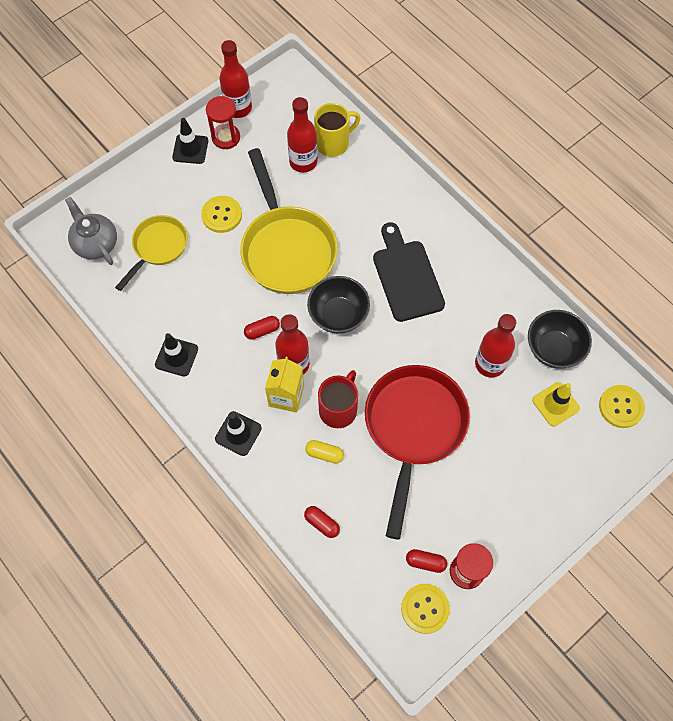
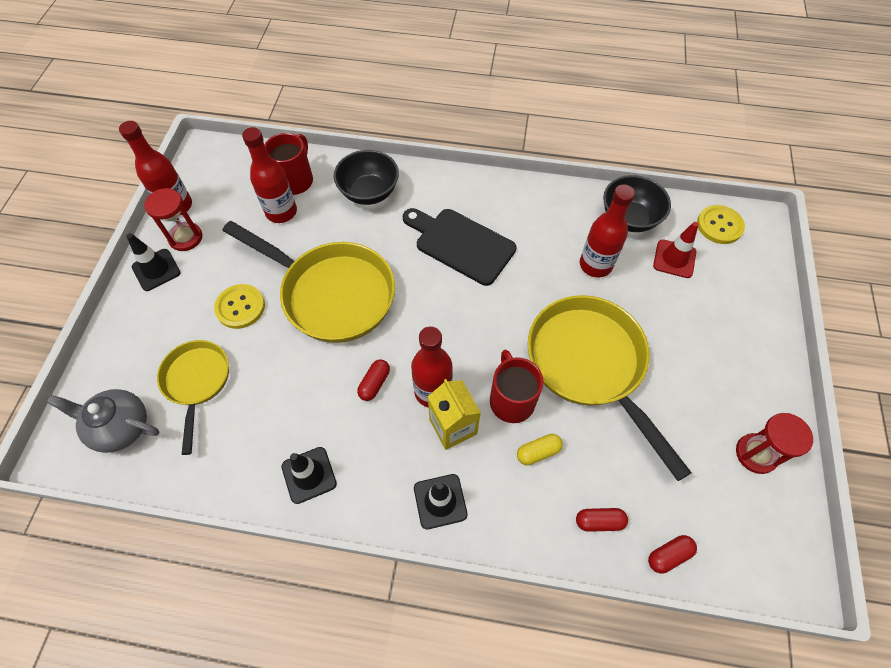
camera: 40 degrees left, 5 degrees down
black bowl [307,276,370,334] -> black bowl moved to [334,150,399,205]
yellow mug [314,103,360,157] -> red mug [265,133,313,195]
red pan [365,365,470,540] -> yellow pan [528,295,692,481]
yellow button [401,584,450,634] -> none
red capsule [406,549,447,573] -> red capsule moved to [648,535,697,574]
yellow traffic cone [532,382,580,426] -> red traffic cone [653,222,699,278]

